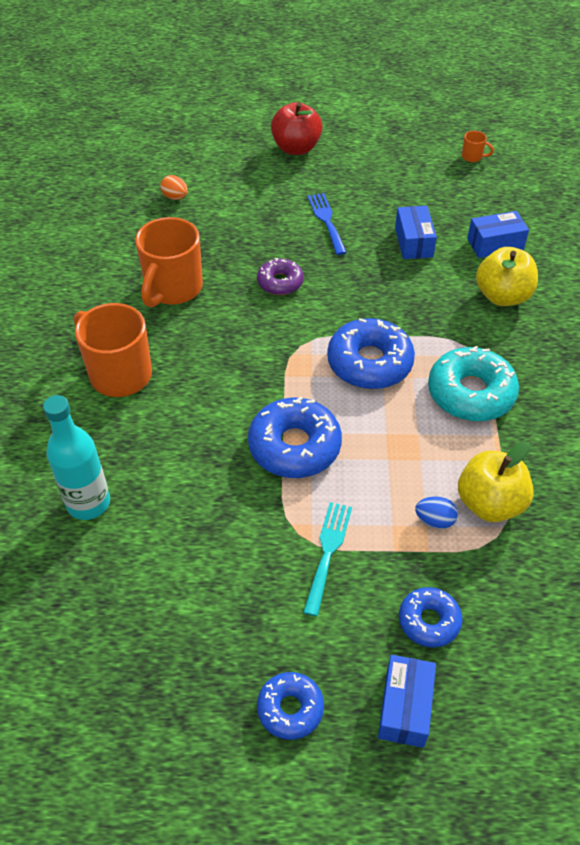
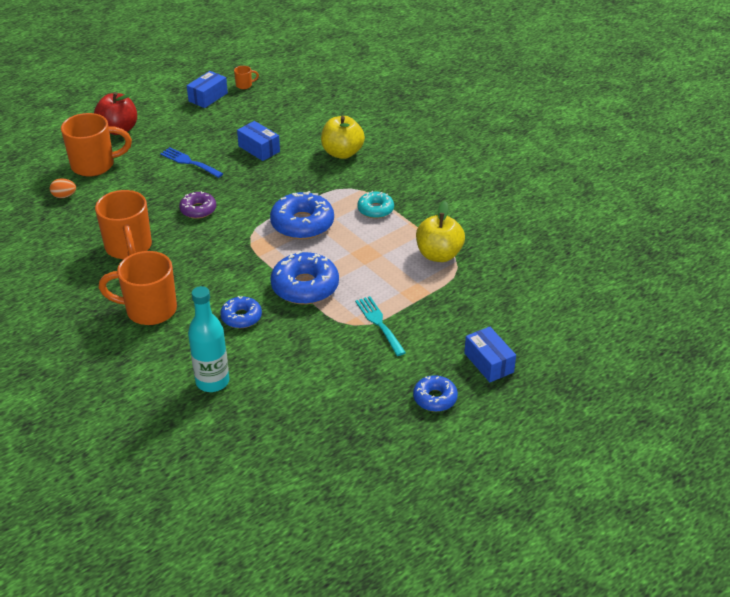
camera: 40 degrees left, 10 degrees down
blue donut [399,587,462,648] -> blue donut moved to [220,296,262,328]
blue egg [415,496,458,529] -> none
turquoise donut [428,346,519,421] -> turquoise donut [358,191,394,218], size x0.58
blue box [467,211,529,258] -> blue box moved to [187,71,228,108]
none -> orange mug [61,113,132,177]

